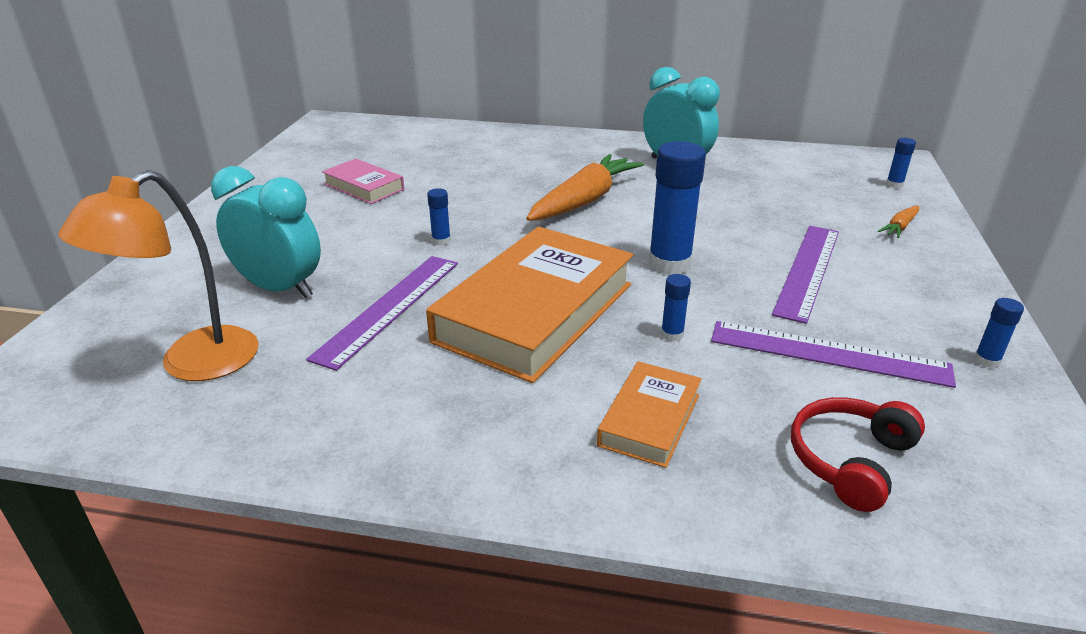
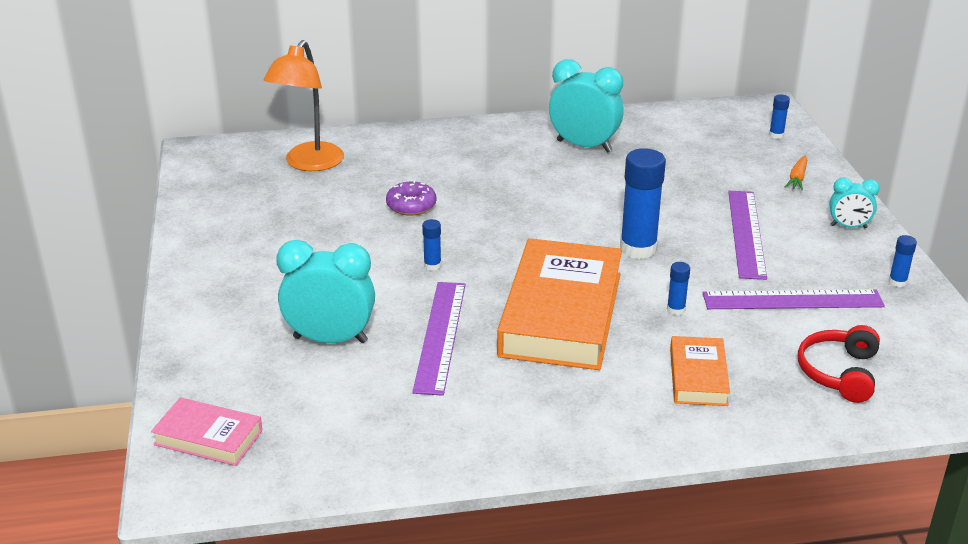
camera: 20 degrees left, 0 degrees up
orange lamp [58,170,259,381] -> orange lamp moved to [264,40,344,171]
pink book [322,159,404,204] -> pink book moved to [151,397,263,466]
orange carrot [526,154,644,221] -> none
none -> purple donut [386,180,436,216]
none -> turquoise clock [829,177,880,228]

